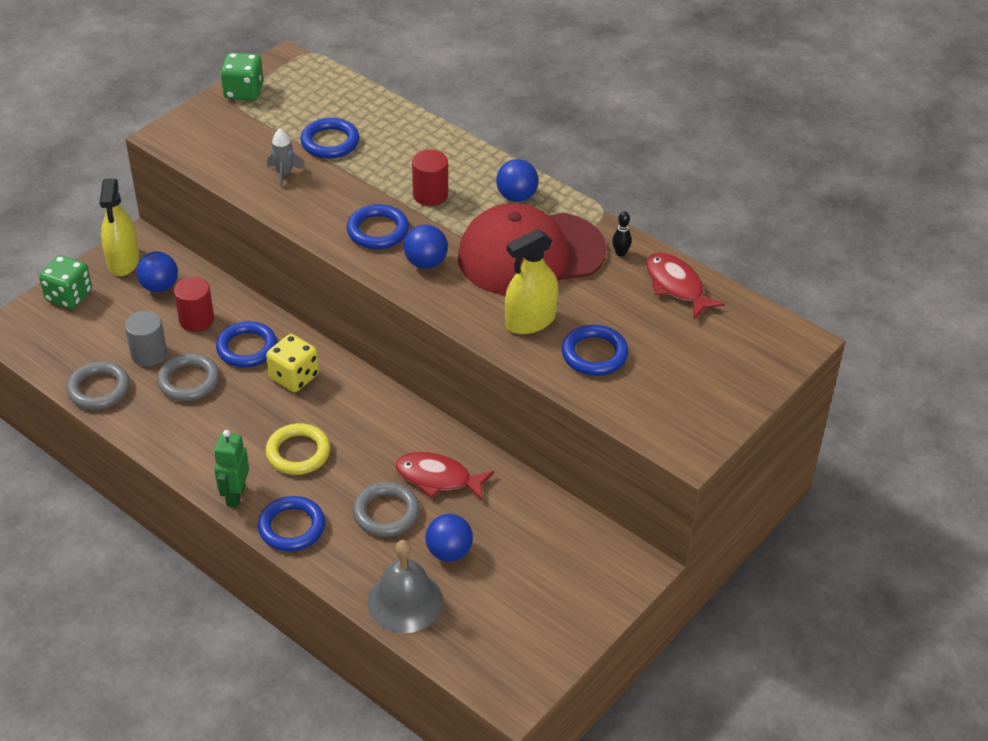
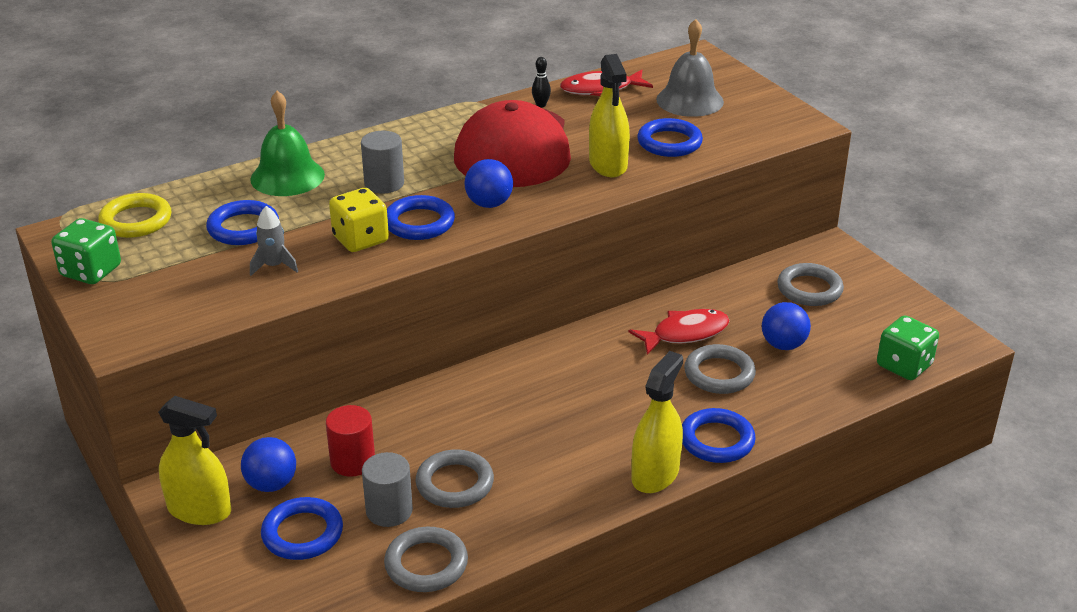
camera: 70 degrees left, 10 degrees down
green dice [39,255,92,309] -> green dice moved to [877,315,939,380]
green robot [214,430,249,507] -> yellow spray bottle [631,351,683,493]
blue ring [216,321,277,368] -> blue ring moved to [261,497,343,560]
yellow ring [265,423,330,475] -> yellow ring moved to [98,193,171,238]
yellow dice [266,334,319,392] -> yellow dice moved to [329,188,389,252]
grey bell [367,540,443,633] -> grey bell moved to [656,19,724,117]
red fish [395,452,494,500] -> red fish turned 150 degrees counterclockwise [628,309,730,355]
red cylinder [412,150,448,206] -> grey cylinder [361,131,404,193]
blue ball [496,159,538,202] -> none
none -> green bell [250,91,325,196]
none -> grey ring [777,263,844,306]

